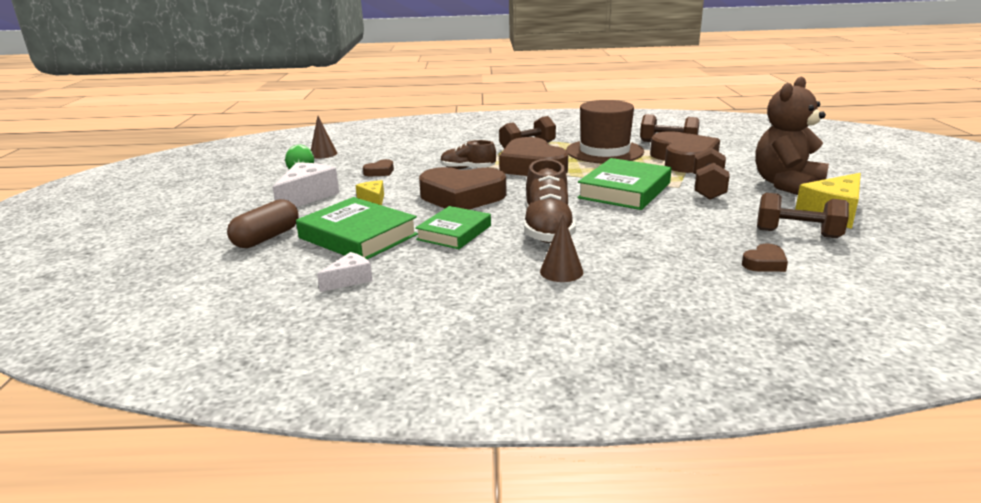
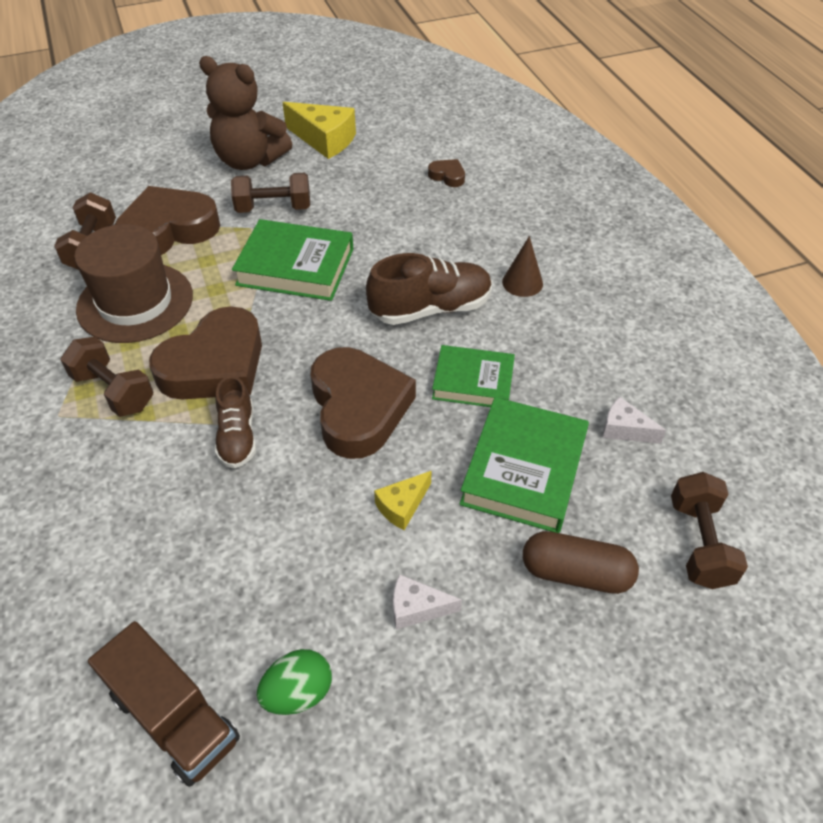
camera: 110 degrees left, 25 degrees up
white cheese [272,163,339,207] -> white cheese [393,574,462,629], size x0.56
brown cone [311,116,337,159] -> brown truck [88,621,240,787]
brown heart [363,159,394,176] -> none
brown dumbbell [757,193,849,238] -> brown dumbbell moved to [671,472,748,589]

